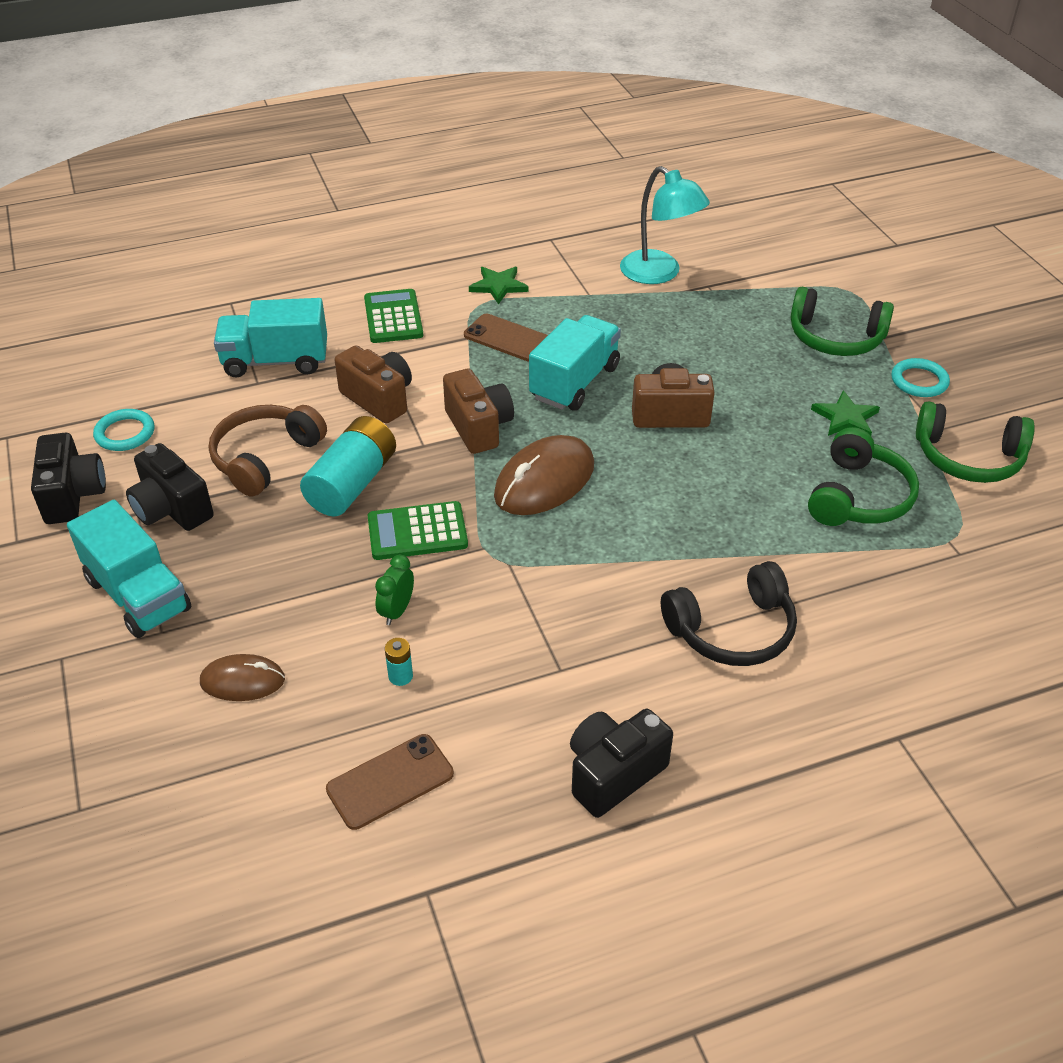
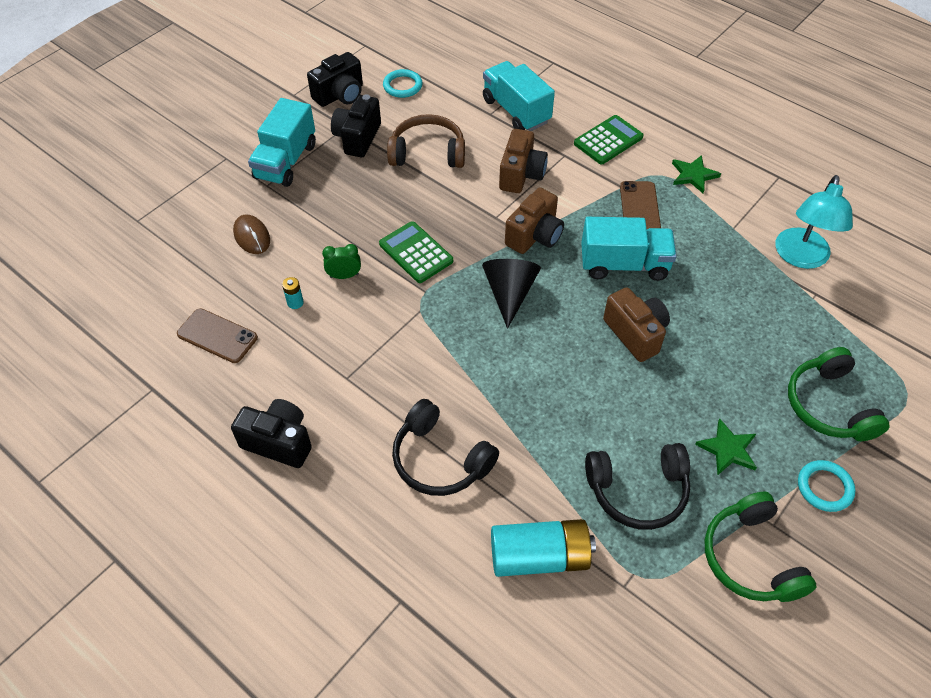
camera: 60 degrees right, 10 degrees up
turquoise battery [300,416,396,516] -> turquoise battery moved to [491,519,596,577]
brown mouse [494,435,594,515] -> black cone [482,259,541,329]
green headphones [808,427,919,526] -> black headphones [585,443,690,530]

